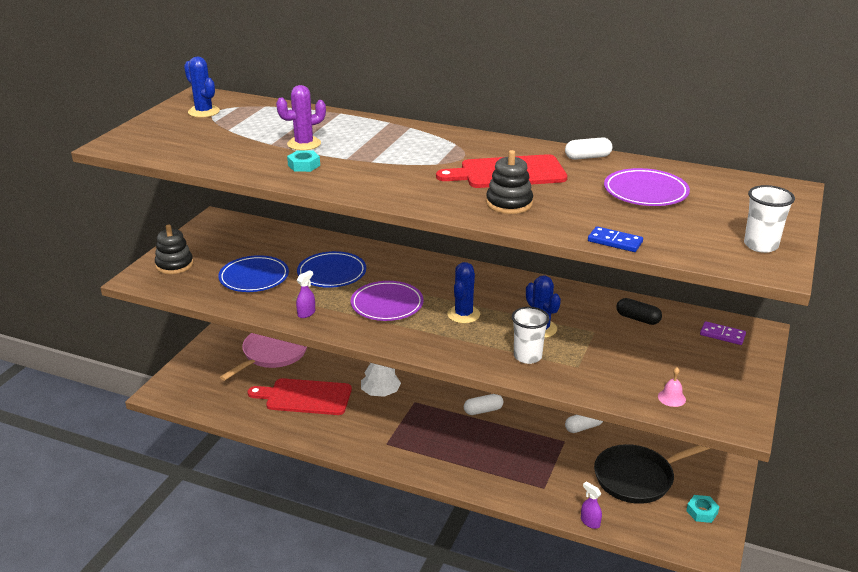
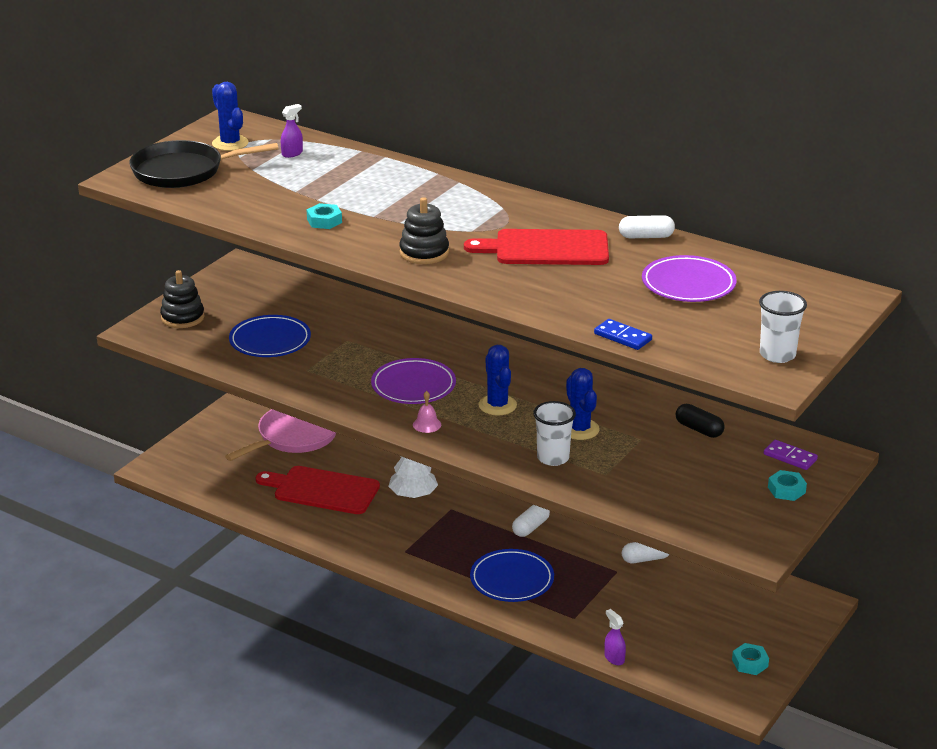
camera: 10 degrees right, 0 degrees up
purple cactus [276,85,326,150] -> none
purple spray bottle [296,270,315,318] -> purple spray bottle moved to [281,104,303,158]
blue plate [297,251,366,288] -> blue plate moved to [470,549,554,602]
blue cactus [447,262,480,324] -> blue cactus turned 45 degrees counterclockwise [479,345,517,416]
white capsule [464,394,503,415] -> white capsule turned 45 degrees counterclockwise [512,505,550,537]
black stacking toy [486,150,533,214] -> black stacking toy moved to [400,197,449,264]
black pan [594,444,711,504] -> black pan moved to [129,140,278,188]
pink bell [658,367,686,407] -> pink bell moved to [413,391,441,433]
none -> turquoise nut [768,470,807,501]

